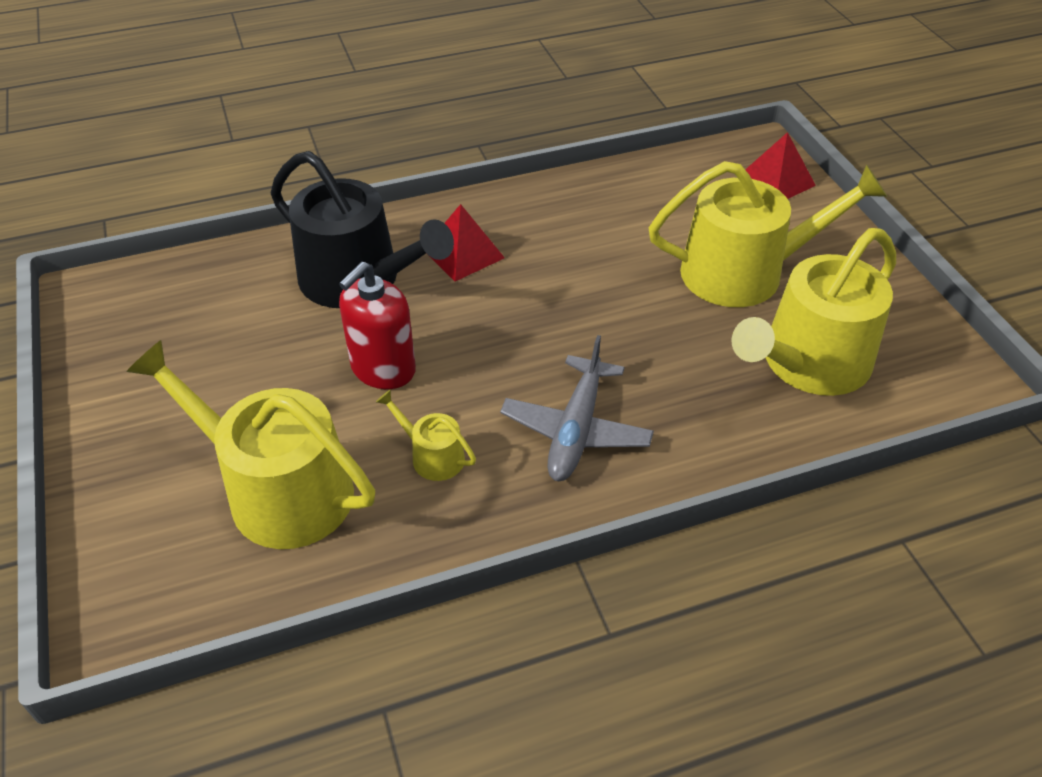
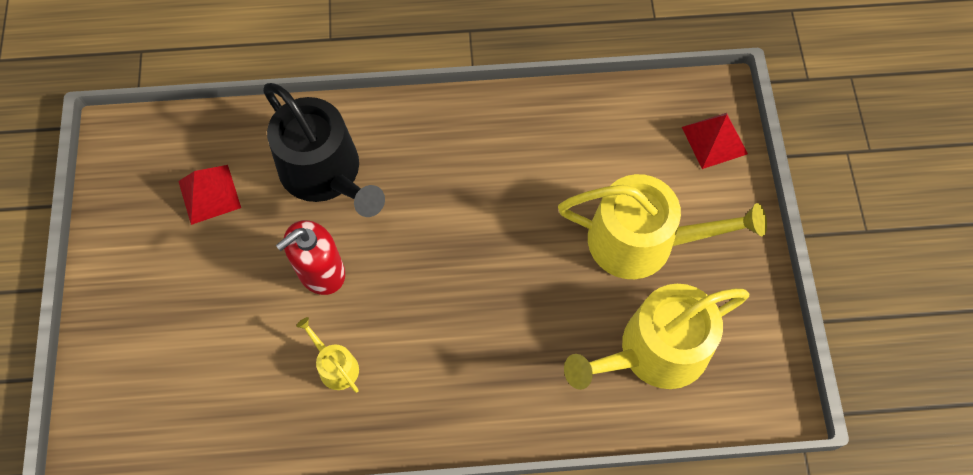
camera: 15 degrees right, 20 degrees up
yellow watering can [126,340,375,549] -> none
red pyramid [426,204,505,281] -> red pyramid moved to [178,165,241,225]
grey plane [500,335,654,481] -> none

